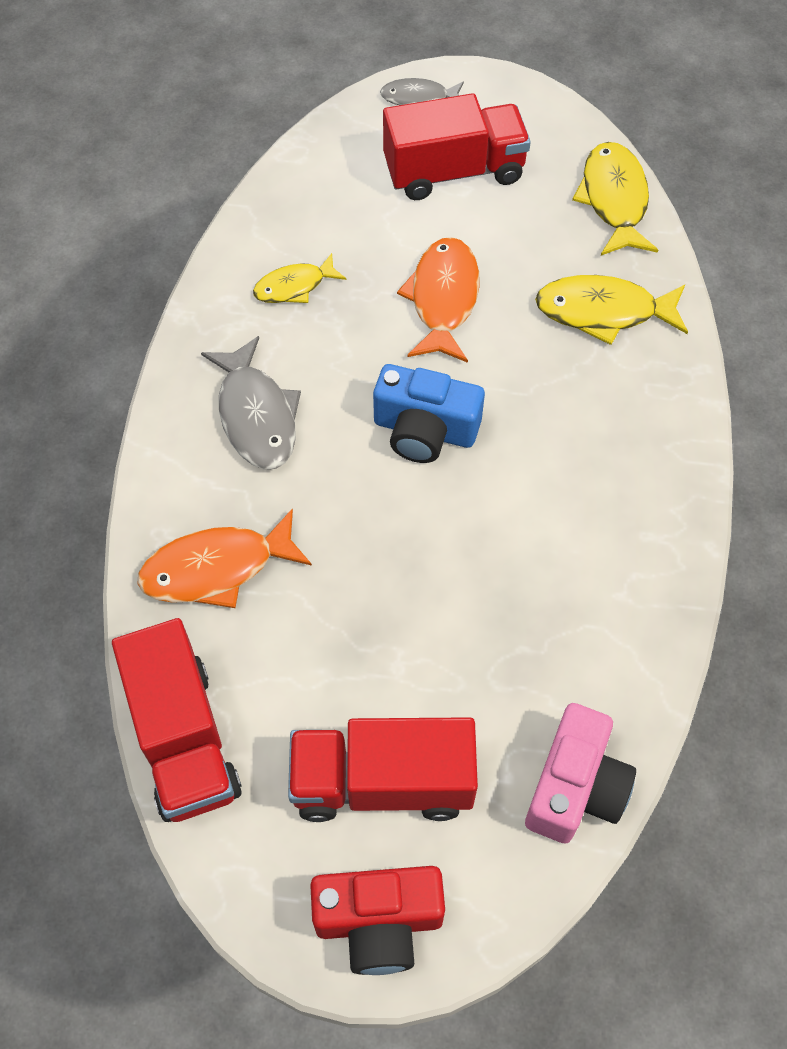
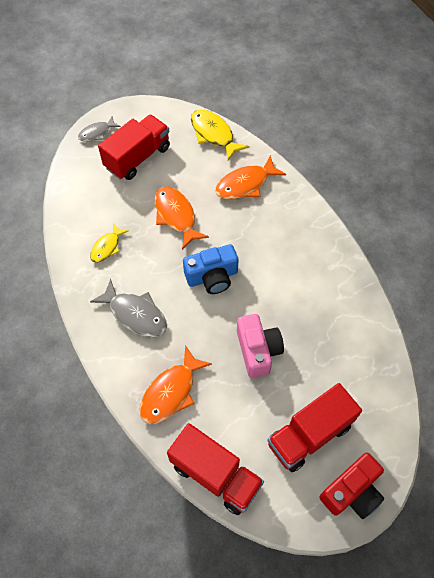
camera: 35 degrees left, 0 degrees up
pink camera [525,703,636,843] -> pink camera moved to [237,314,284,378]
yellow fish [535,275,688,345] -> orange fish [215,155,286,199]

